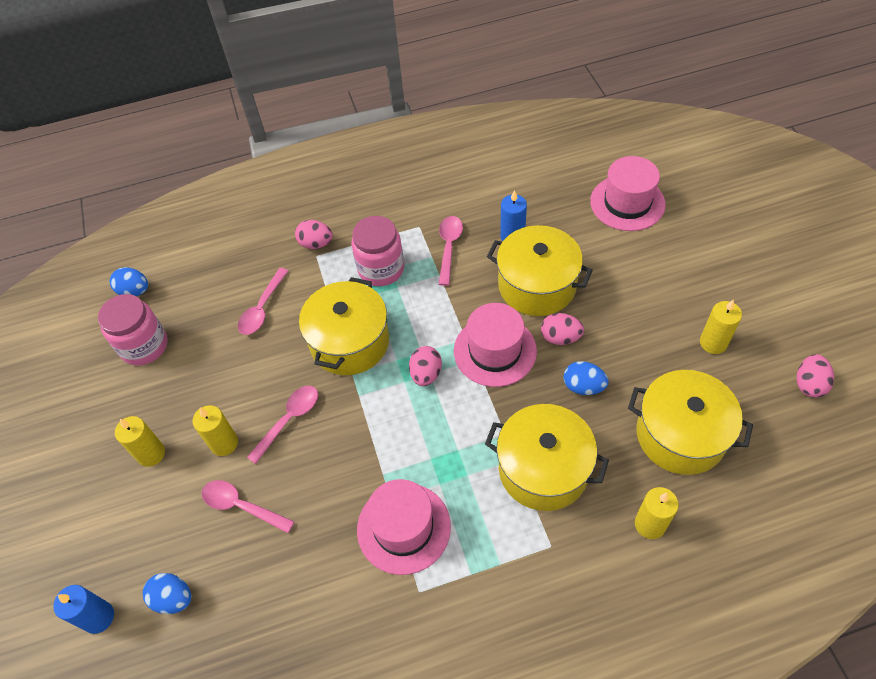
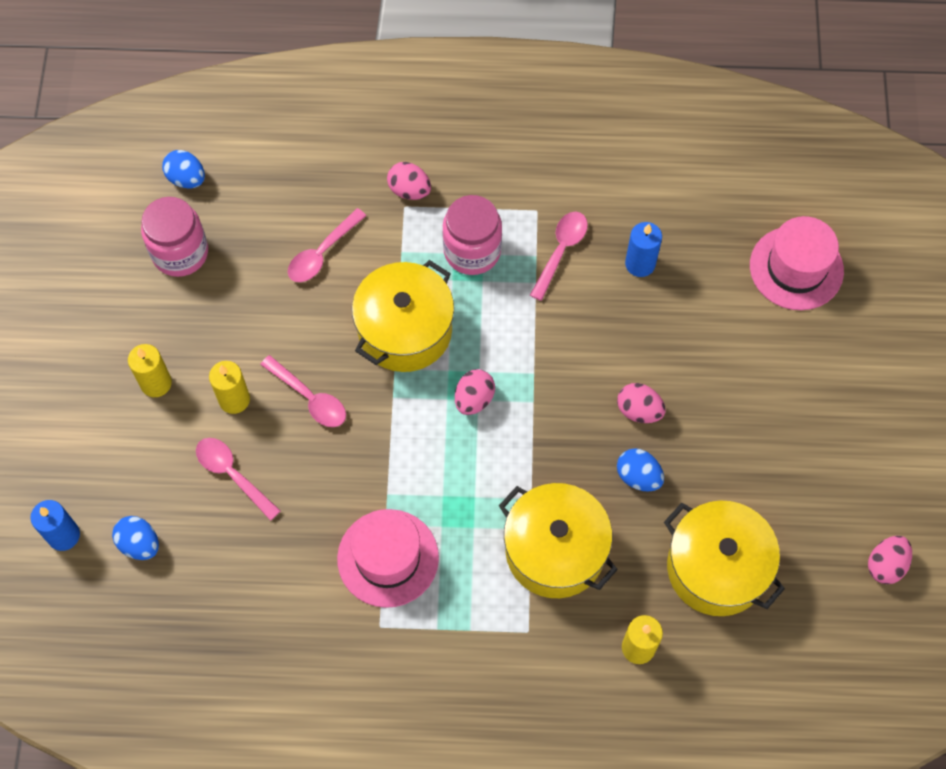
camera: 15 degrees right, 10 degrees up
pink spoon [247,386,318,464] -> pink spoon turned 75 degrees clockwise [260,355,346,427]
pink hat [454,303,537,387] -> none
yellow pot [487,225,593,316] -> none
yellow candle [700,300,742,354] -> none

